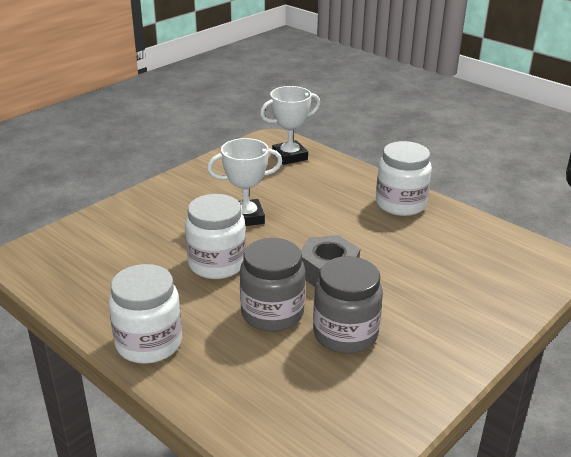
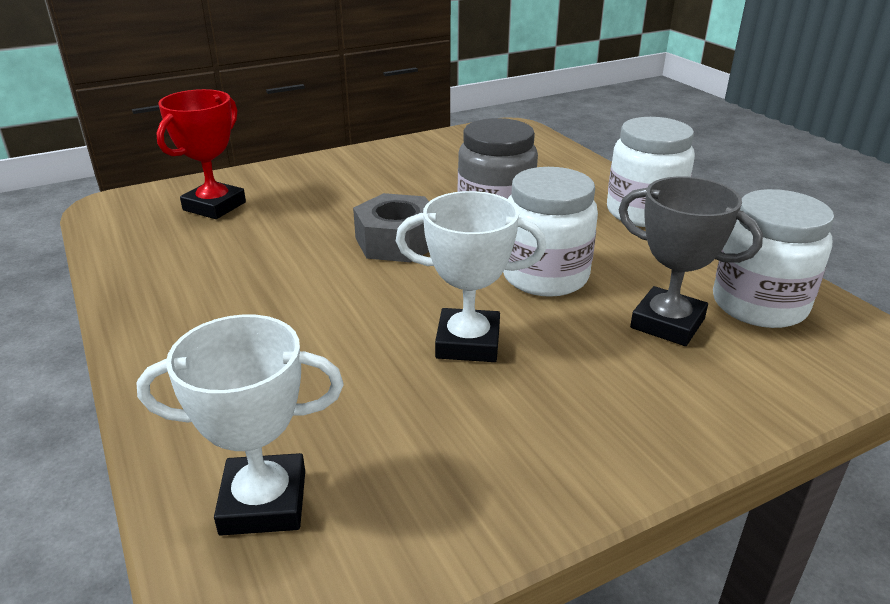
camera: 160 degrees left, 0 degrees up
grey jar [313,256,383,354] -> none
white jar [376,141,432,216] -> white jar moved to [713,189,834,328]
none -> red trophy [156,89,246,219]
none -> grey trophy [619,176,763,346]

